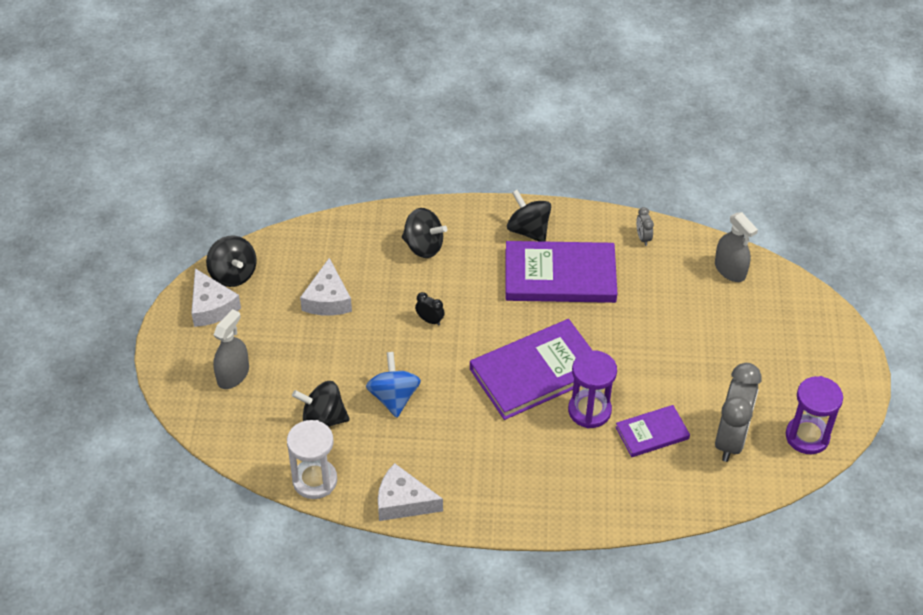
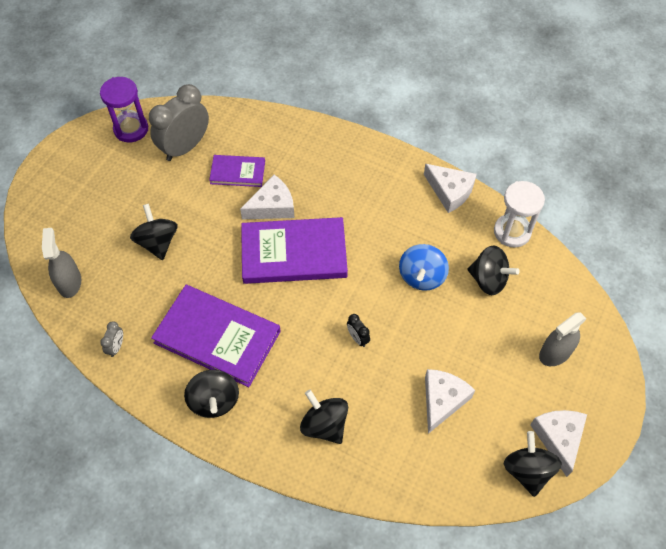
camera: 155 degrees left, 10 degrees up
purple hourglass [568,350,617,428] -> white cheese [240,175,295,219]
none -> black spinning top [130,204,178,260]

